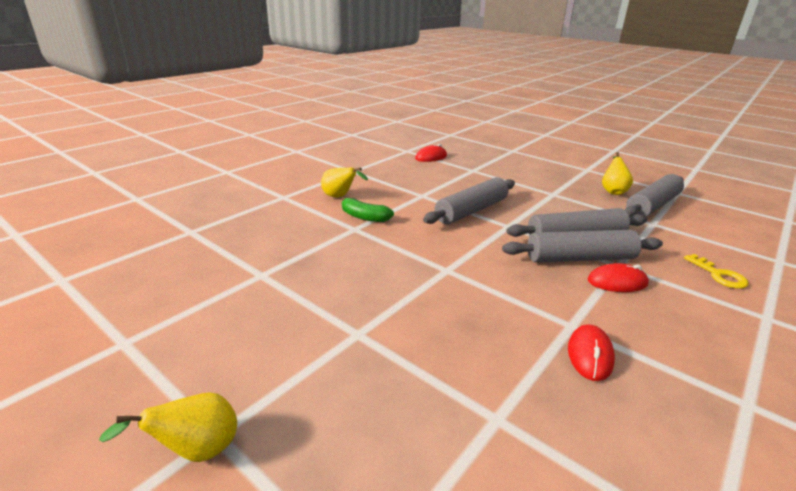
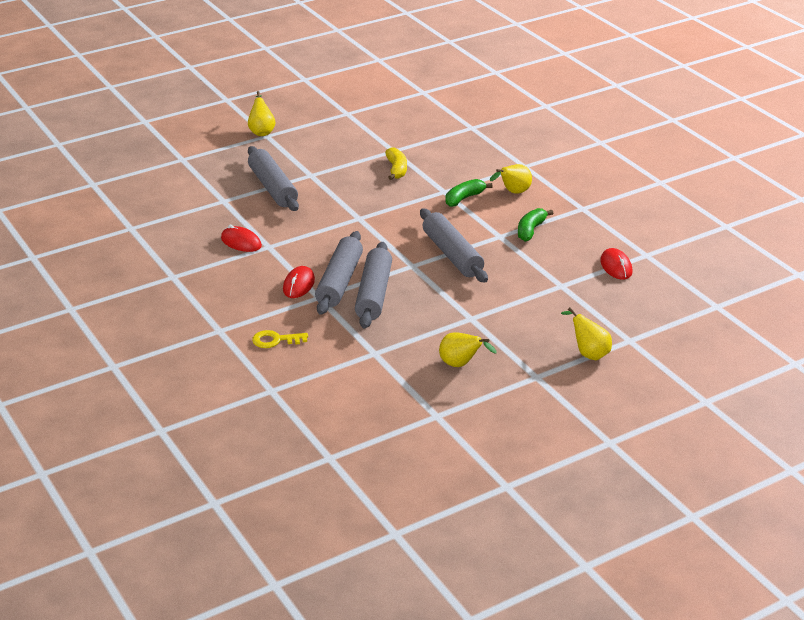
camera: 110 degrees right, 5 degrees up
grey rolling pin [625,174,684,217] -> grey rolling pin moved to [248,146,299,211]
none -> yellow banana [385,147,407,180]
none -> green banana [518,208,553,242]
none -> yellow pear [561,307,612,360]

